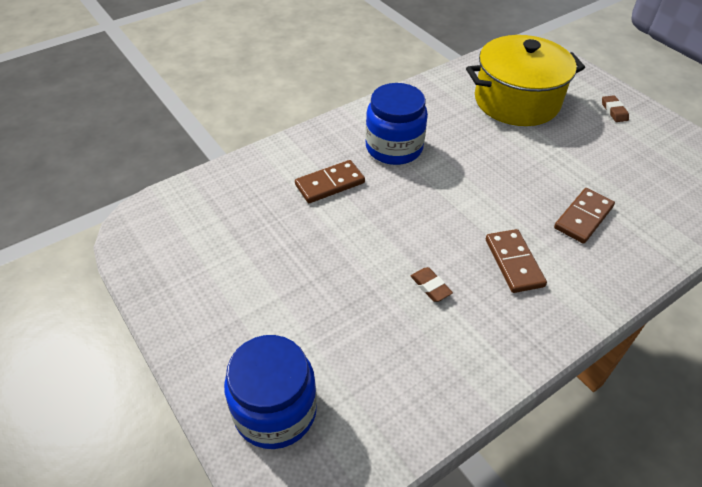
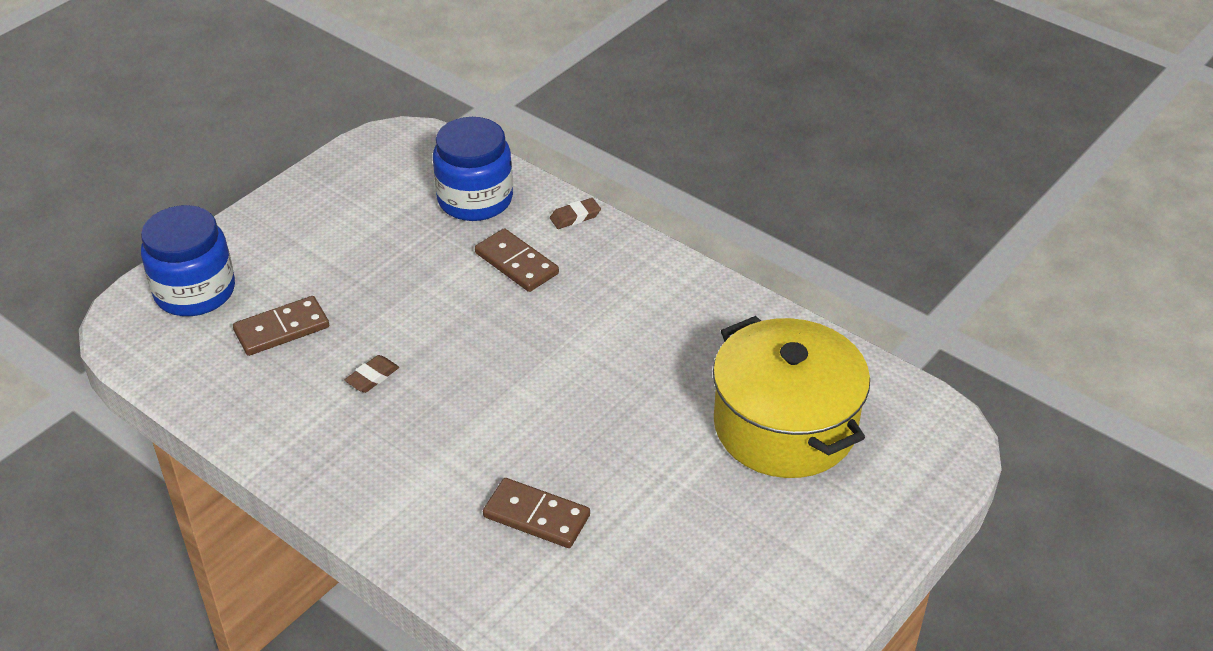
camera: 75 degrees right, 5 degrees down
blue jar [365,83,428,165] -> blue jar moved to [433,117,513,221]
brown domino [486,229,547,293] -> brown domino moved to [233,296,329,356]
brown eraser [602,95,629,122] -> brown eraser moved to [550,198,601,229]

